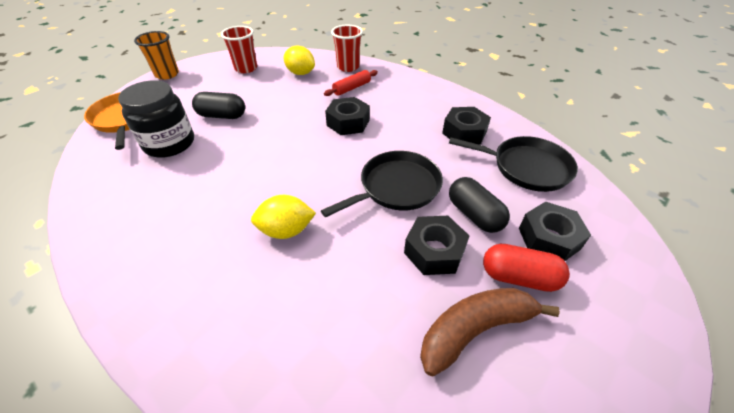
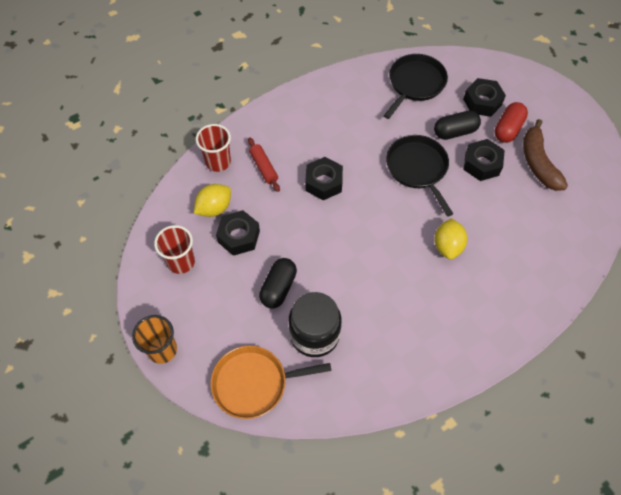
camera: 75 degrees left, 15 degrees up
black nut [442,107,491,145] -> black nut moved to [216,210,260,256]

